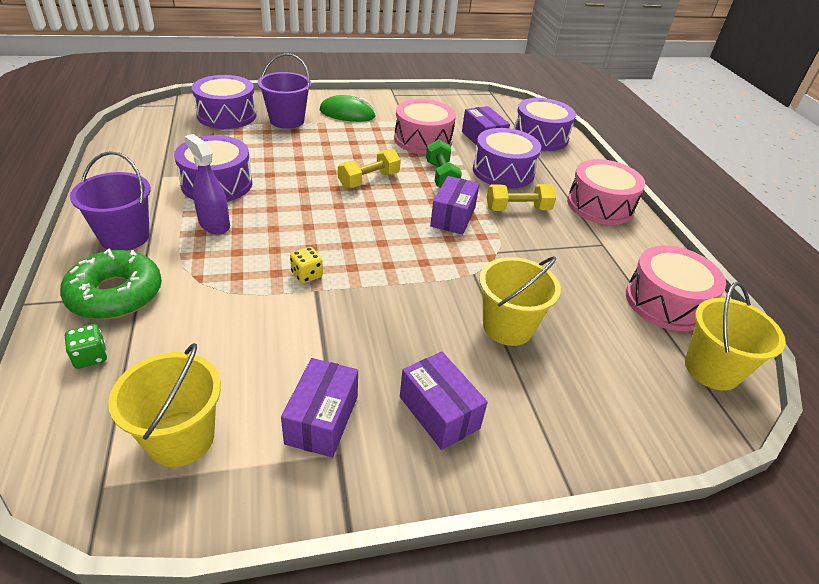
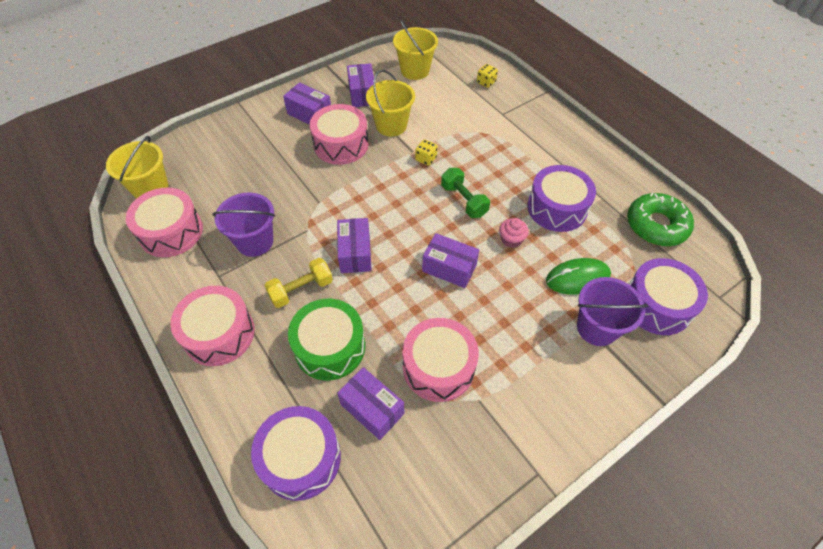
camera: 160 degrees right, 15 degrees up
green donut [60,249,162,320] -> green donut moved to [627,192,694,246]
green dice [65,324,107,369] -> yellow dice [477,64,498,88]
purple bucket [70,151,151,251] -> purple bucket moved to [212,192,275,257]
purple spray bottle [184,134,230,235] -> none
green mouse [320,95,376,122] -> green mouse moved to [546,258,611,295]
yellow dumbbell [338,149,401,188] -> purple box [422,233,479,288]
green dumbbell [426,139,462,188] -> green dumbbell moved to [441,168,490,218]
purple drum [473,128,541,188] -> green drum [288,299,365,381]
yellow bucket [479,256,561,346] -> yellow bucket moved to [366,70,415,136]
none -> pink drum [310,104,369,165]
none -> pink cupcake [499,218,529,248]

